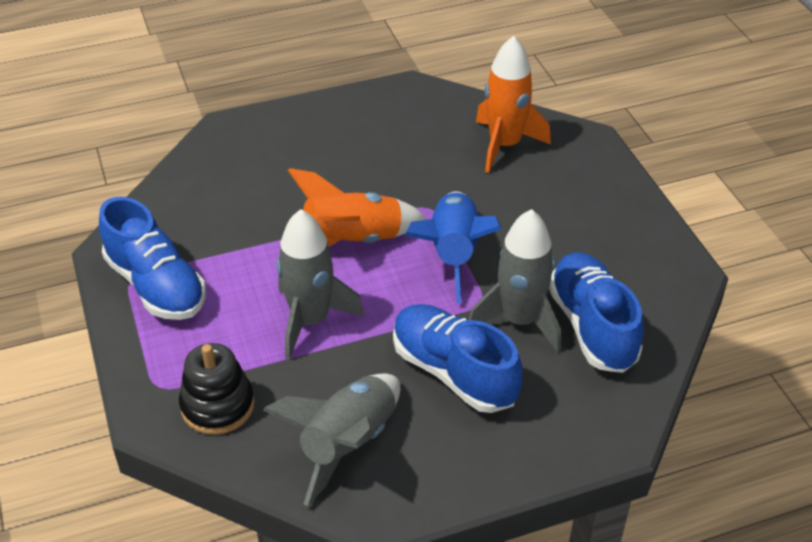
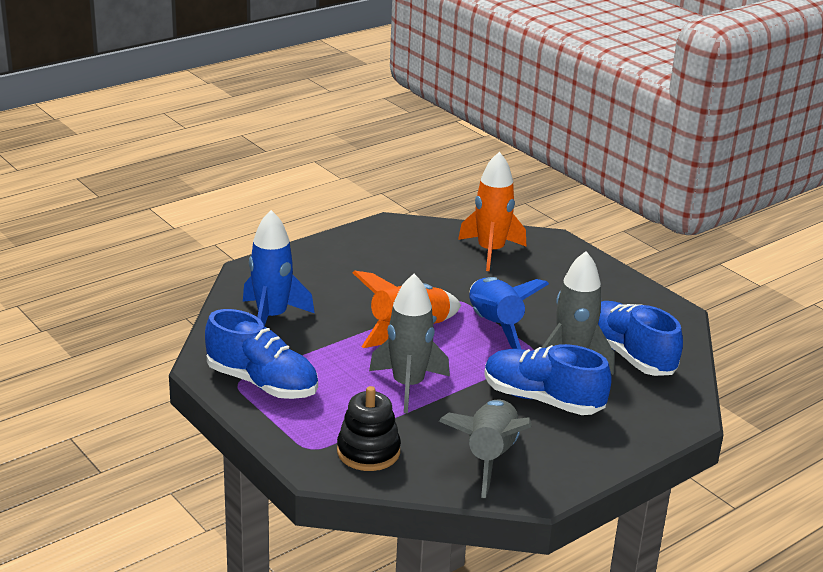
camera: 20 degrees left, 15 degrees down
none -> blue rocket [243,210,315,326]

